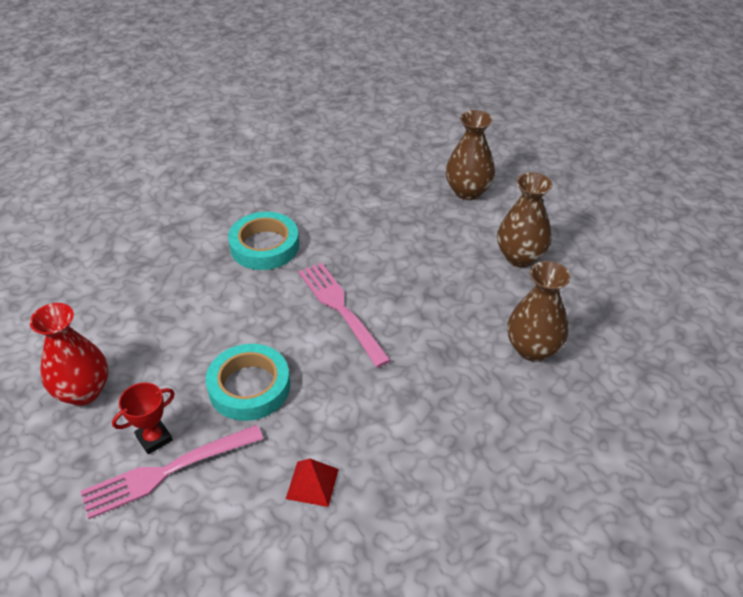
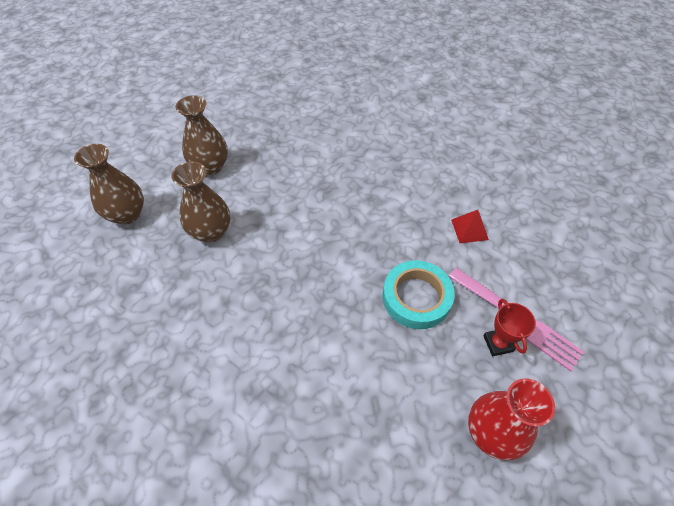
camera: 110 degrees left, 10 degrees up
red trophy [112,382,175,454] -> red trophy turned 45 degrees clockwise [483,299,536,356]
turquoise tape [228,212,299,270] -> none
pink fork [298,263,391,368] -> none
brown vase [507,261,571,362] -> brown vase moved to [171,162,230,243]

